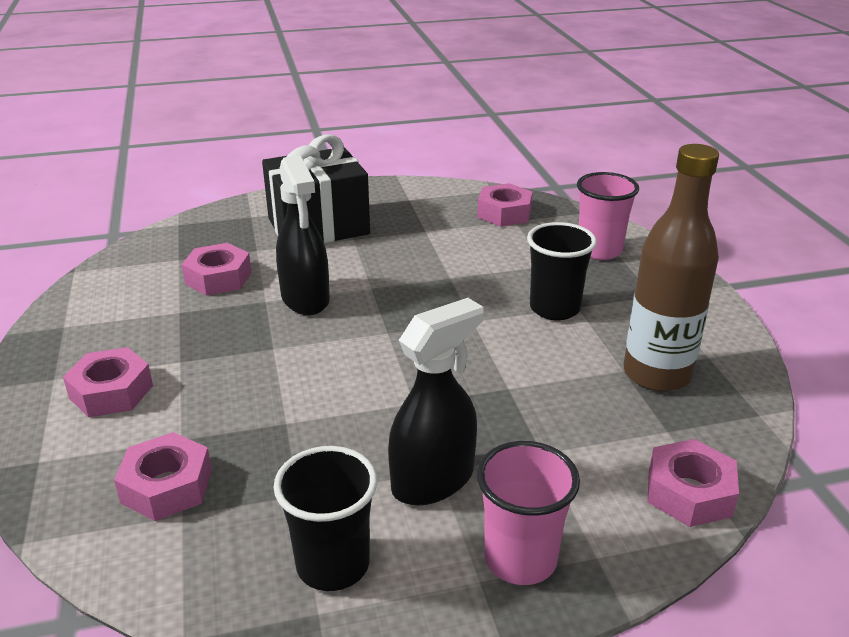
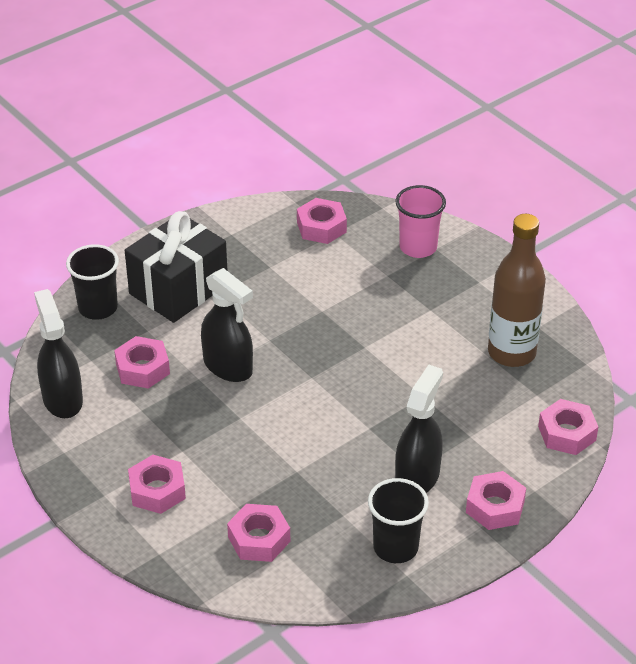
camera: 25 degrees left, 10 degrees up
pink cup [477,441,580,585] -> pink nut [466,471,526,530]
black cup [527,222,597,320] -> black cup moved to [66,244,119,320]
none -> black spray bottle [34,289,83,418]

